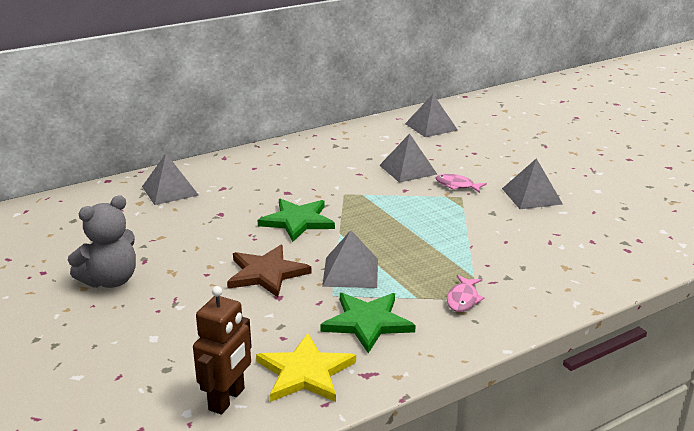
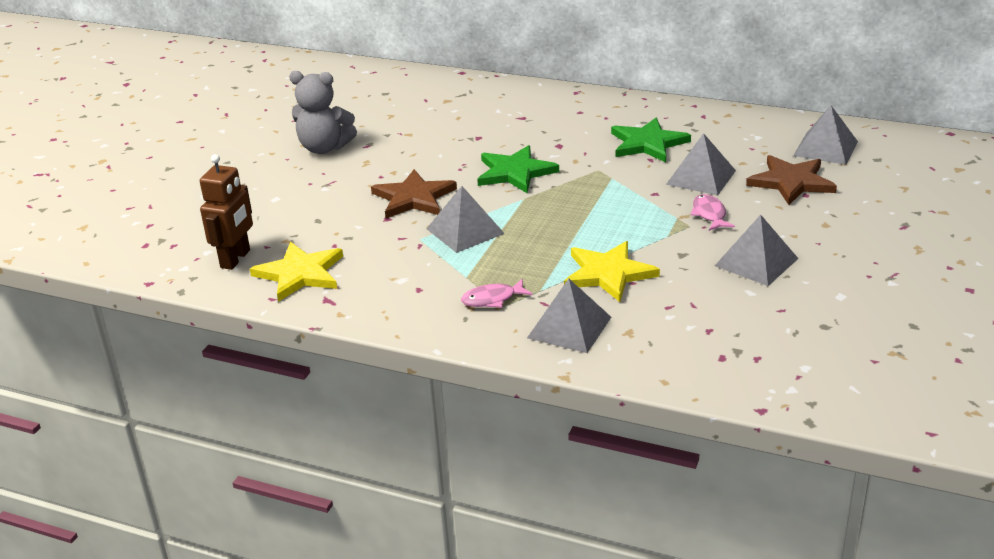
camera: 55 degrees right, 5 degrees up
grey pyramid [142,154,199,205] -> grey pyramid moved to [527,279,611,353]
brown robot [193,286,252,415] -> brown robot turned 60 degrees counterclockwise [200,154,253,270]
green star [320,293,416,353] -> green star moved to [611,118,691,162]
none -> yellow star [564,241,660,302]
none -> brown star [746,155,837,205]

